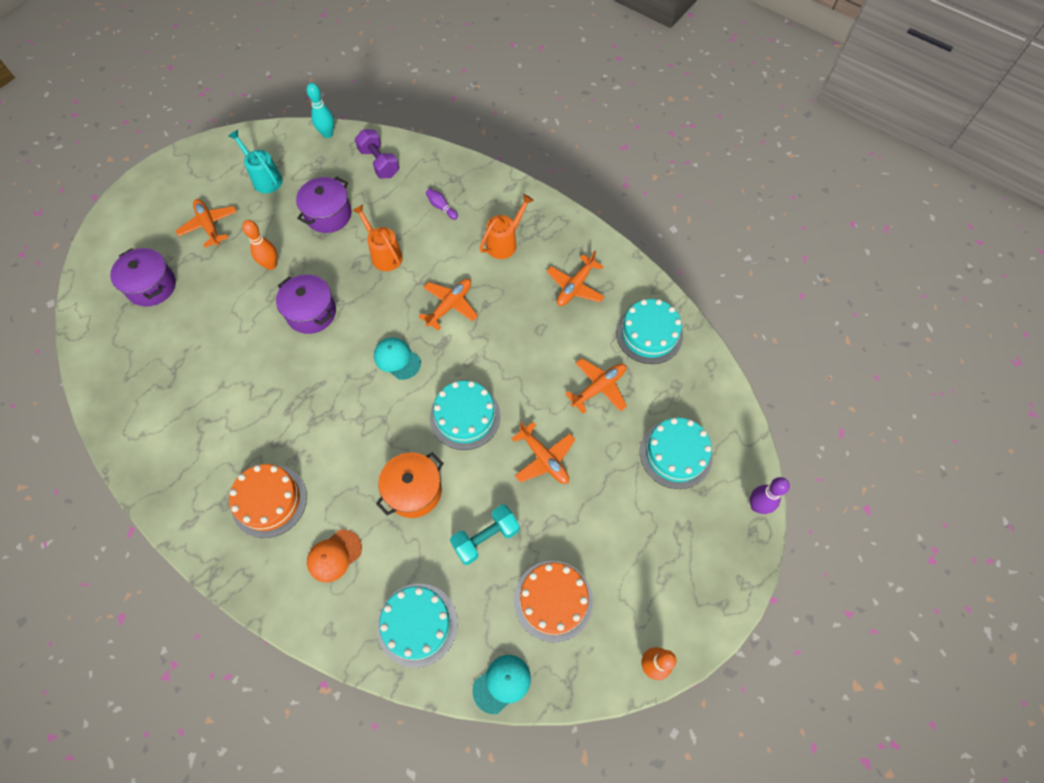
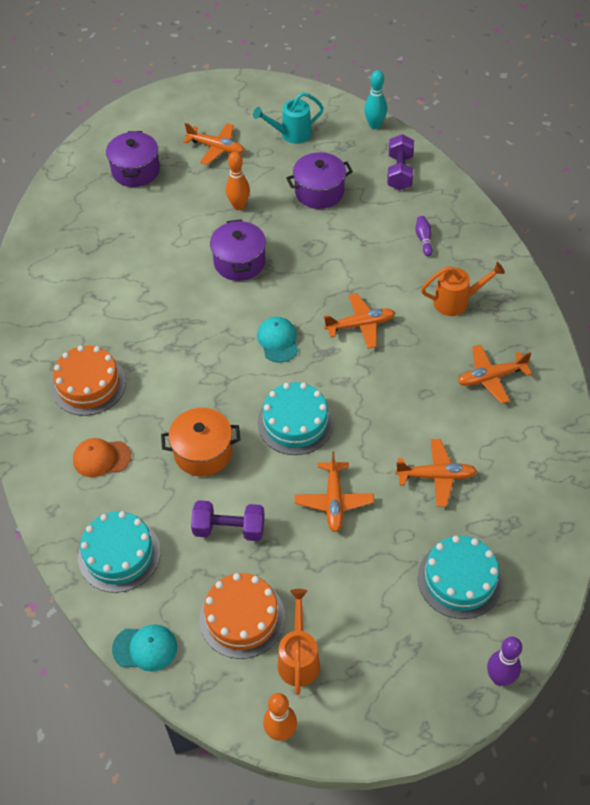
camera: 40 degrees right, 10 degrees down
orange plane [176,199,237,248] -> orange plane turned 105 degrees clockwise [183,123,244,165]
turquoise watering can [228,130,283,193] -> turquoise watering can turned 105 degrees counterclockwise [253,92,324,144]
orange watering can [352,204,403,271] -> orange watering can moved to [278,589,320,695]
turquoise dumbbell [450,504,520,565] -> purple dumbbell [191,500,265,541]
turquoise cake [616,299,683,364] -> none

